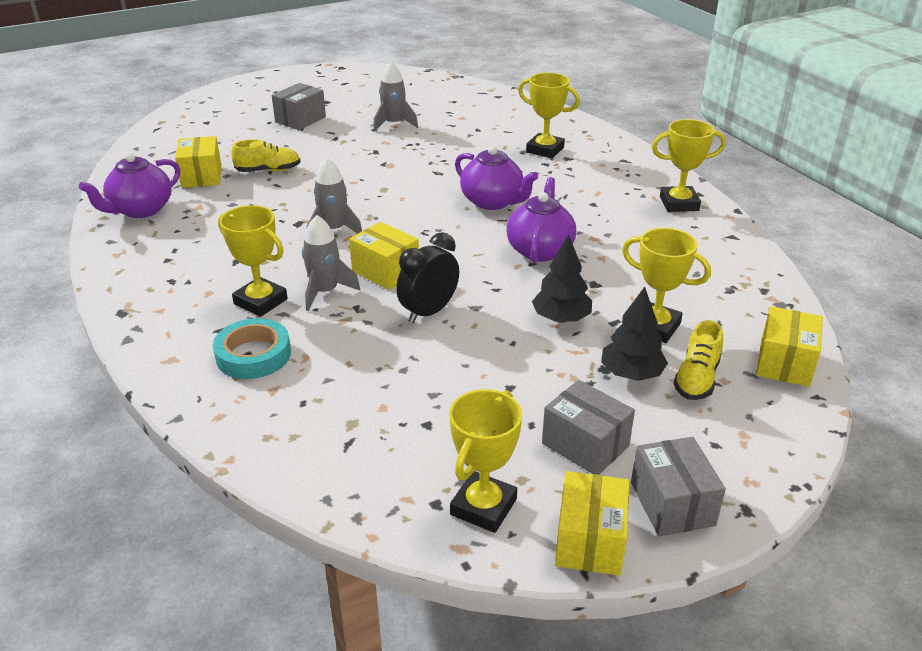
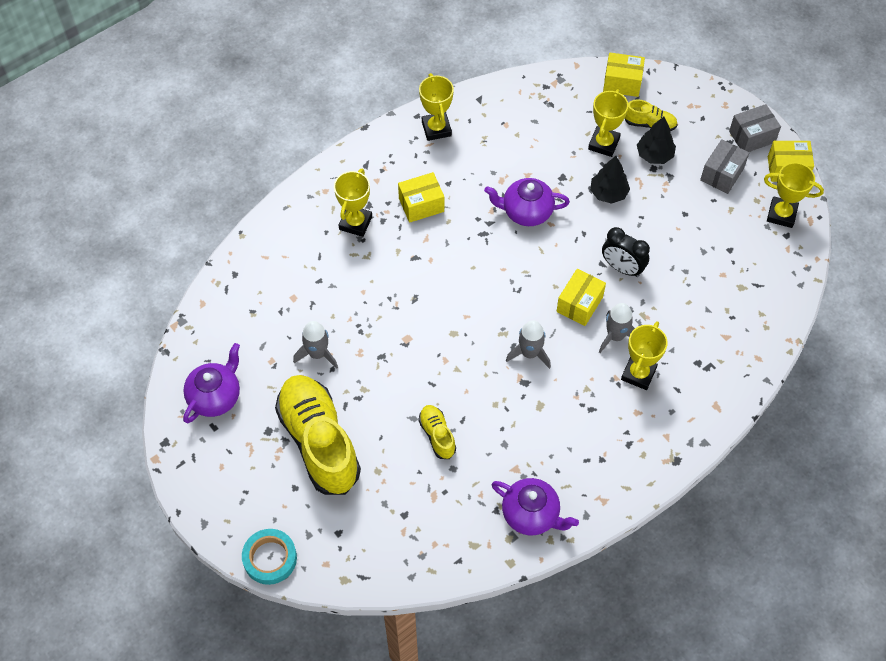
camera: 100 degrees left, 25 degrees up
yellow box [175,136,221,188] -> yellow box moved to [398,172,444,223]
turquoise tape [213,318,291,379] -> turquoise tape moved to [242,529,297,585]
grey box [272,83,326,130] -> yellow shoe [275,375,361,495]
purple teapot [455,146,538,210] -> purple teapot moved to [183,343,240,423]

